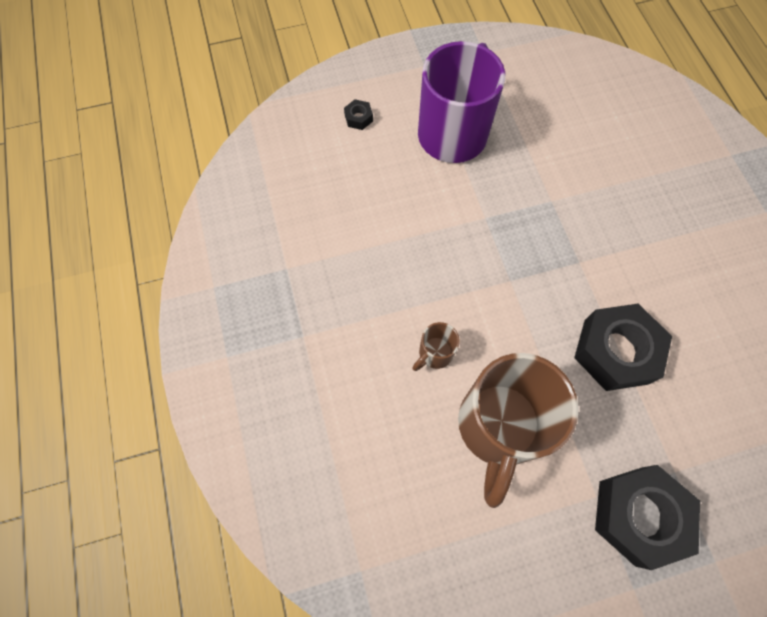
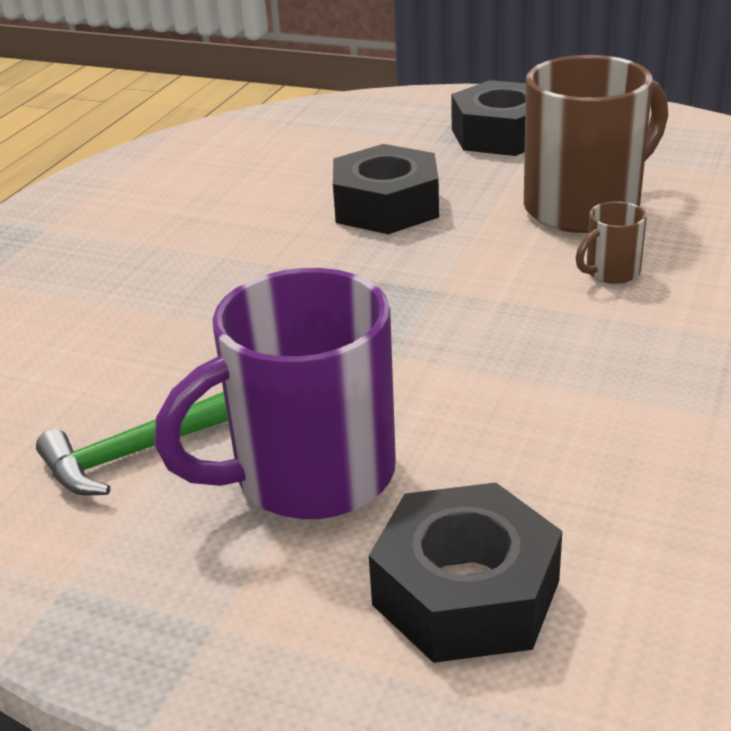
camera: 140 degrees left, 35 degrees down
black nut [344,99,373,130] -> black nut [369,483,562,663], size x2.44
brown mug [412,322,460,371] -> brown mug turned 150 degrees clockwise [575,201,647,284]
none -> green hammer [36,392,228,495]

